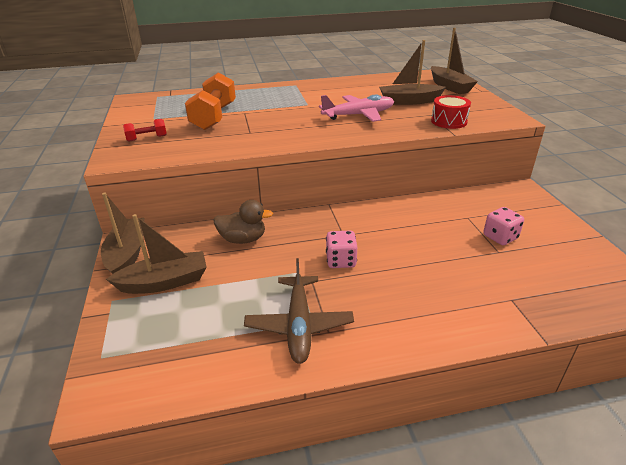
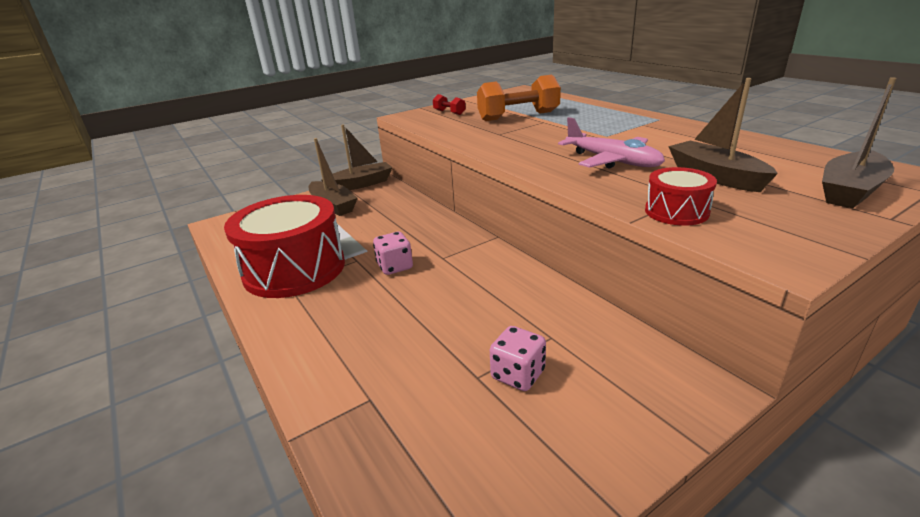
camera: 70 degrees right, 5 degrees down
brown duck [213,200,273,244] -> none
brown plane [244,258,354,364] -> red drum [224,195,345,298]

